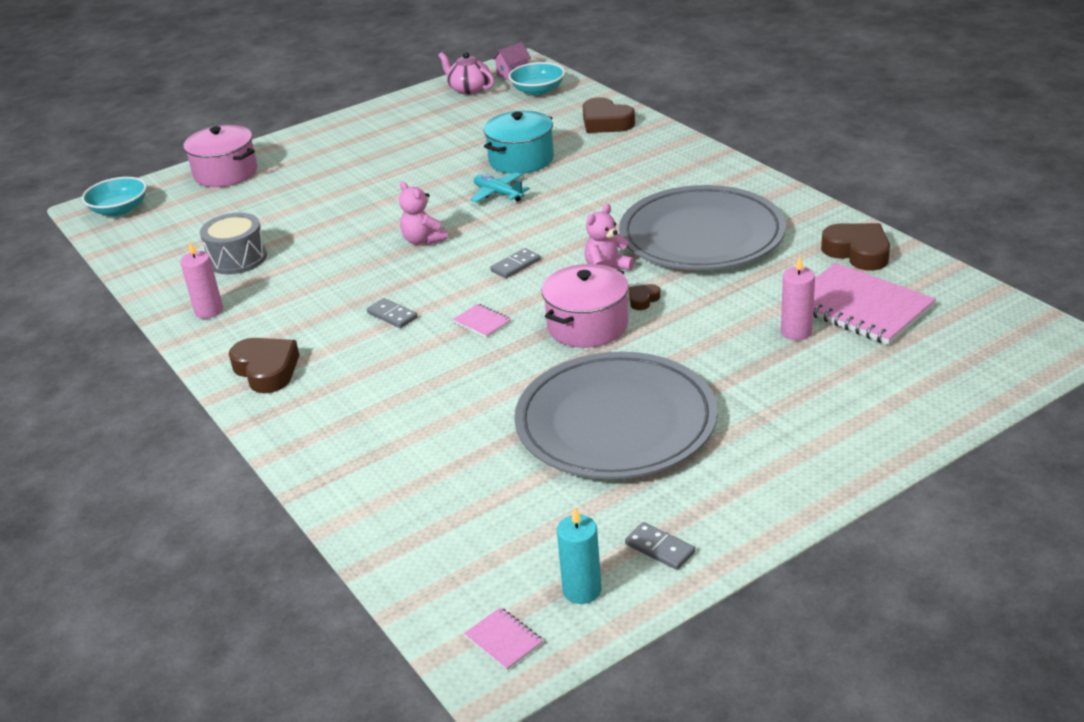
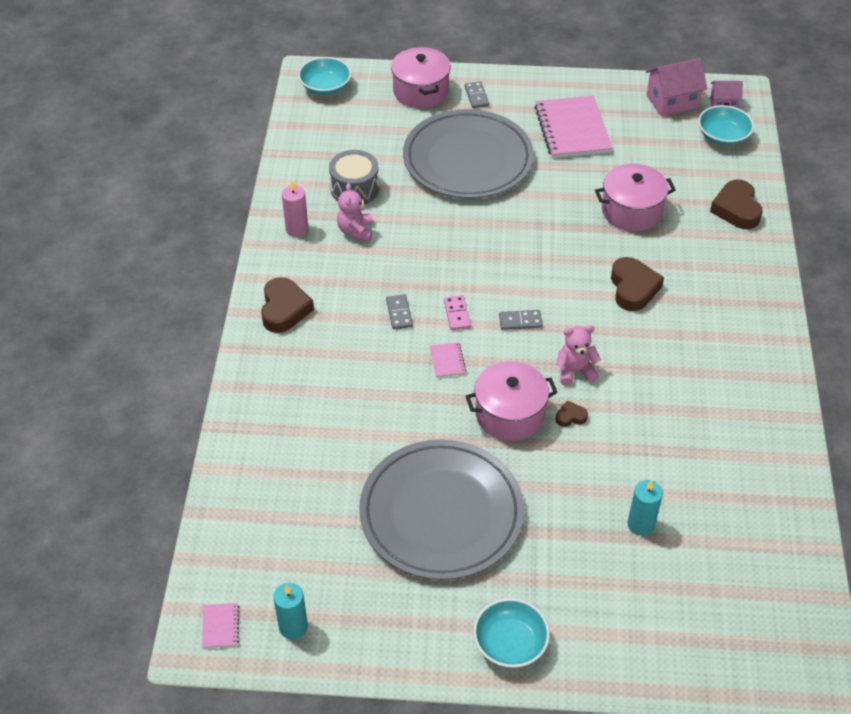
camera: 35 degrees right, 15 degrees up
pink teddy bear [399,181,448,245] -> pink teddy bear moved to [337,183,373,241]
pink teapot [438,52,495,95] -> pink house [646,58,707,116]
turquoise plane [470,172,530,203] -> none
turquoise pot [483,111,554,174] -> pink pot [595,163,676,231]
grey plate [619,185,786,270] -> grey plate moved to [403,109,534,199]
grey domino [625,522,695,570] -> grey domino moved to [464,81,489,108]
pink candle [781,256,815,340] -> turquoise candle [627,480,663,536]
pink notebook [813,263,936,345] -> pink notebook moved to [534,96,612,158]
brown heart [821,223,890,271] -> brown heart moved to [611,257,664,311]
none -> pink domino [444,295,471,330]
none -> turquoise bowl [473,598,550,668]

